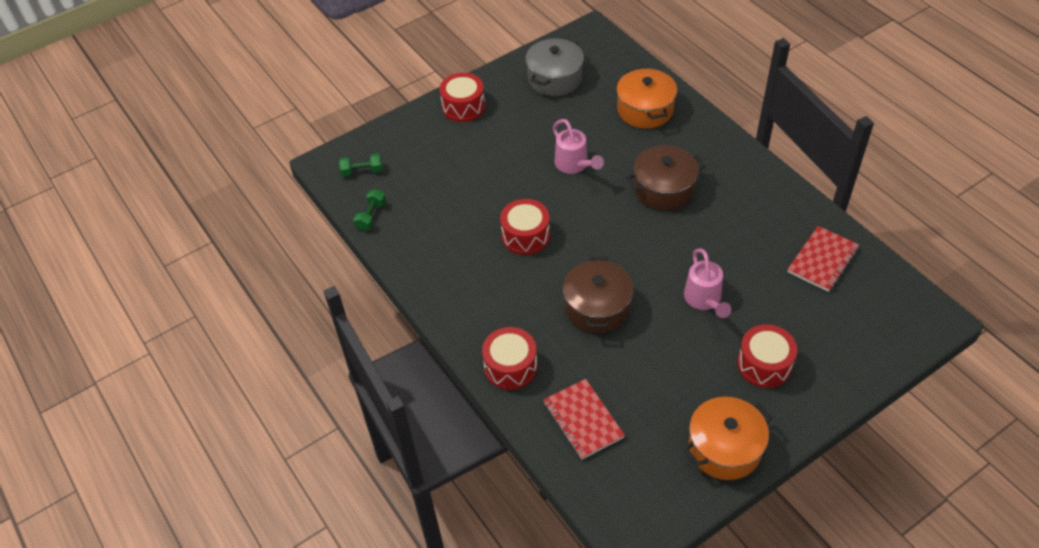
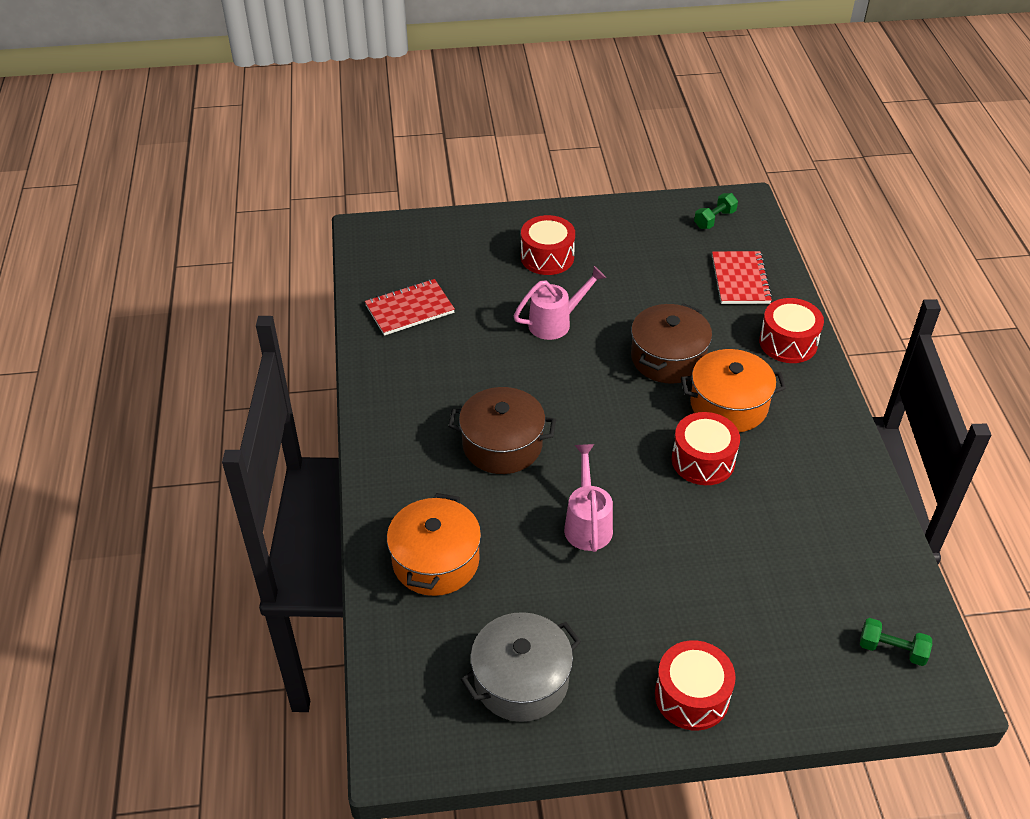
camera: 155 degrees left, 5 degrees down
green dumbbell [353,189,386,231] -> green dumbbell moved to [694,193,738,229]
pink watering can [684,248,731,318] -> pink watering can turned 45 degrees clockwise [514,266,606,340]
orange pot [684,397,772,480] -> orange pot moved to [681,349,786,432]

